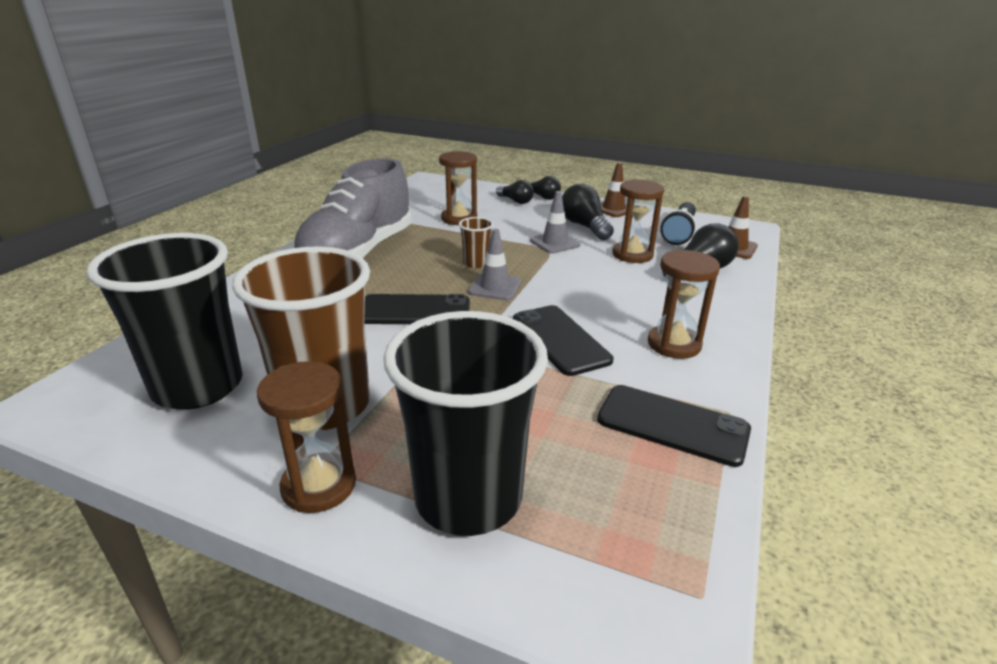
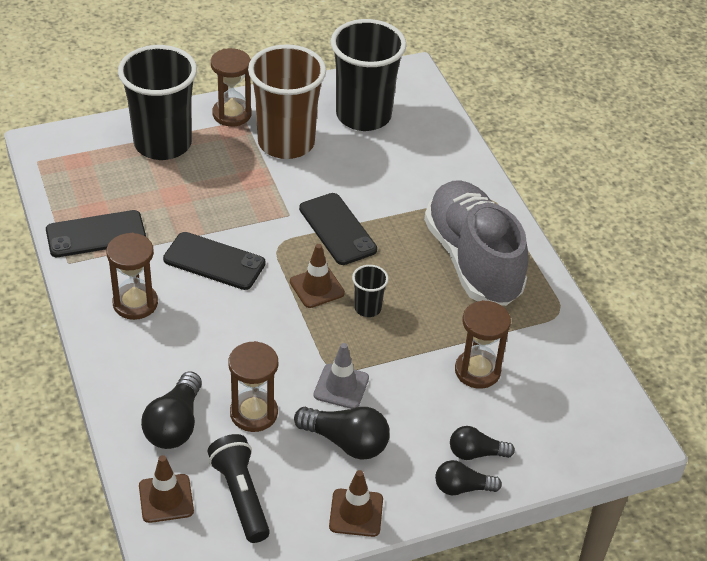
camera: 135 degrees right, 15 degrees up
black phone [364,294,470,324] -> black phone turned 75 degrees counterclockwise [299,193,377,265]
brown cup [459,217,493,268] -> black cup [352,265,389,317]
grey traffic cone [468,229,521,300] -> brown traffic cone [290,244,345,308]

